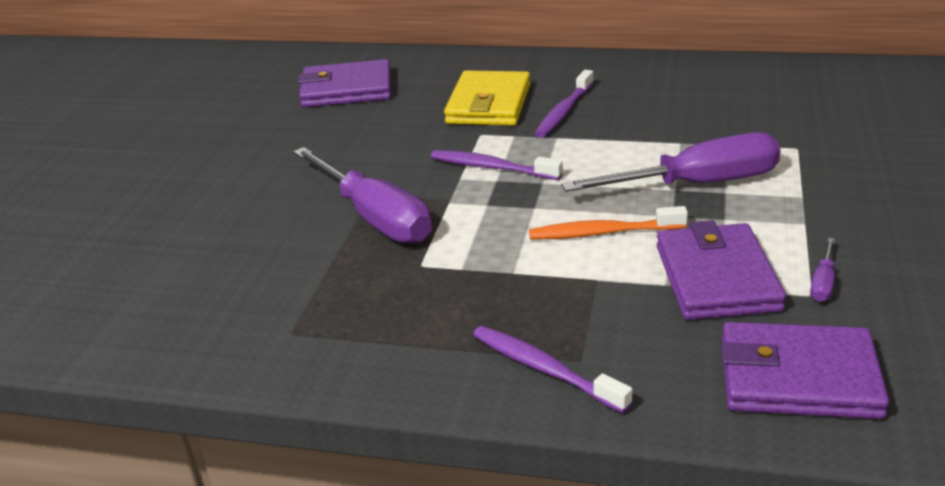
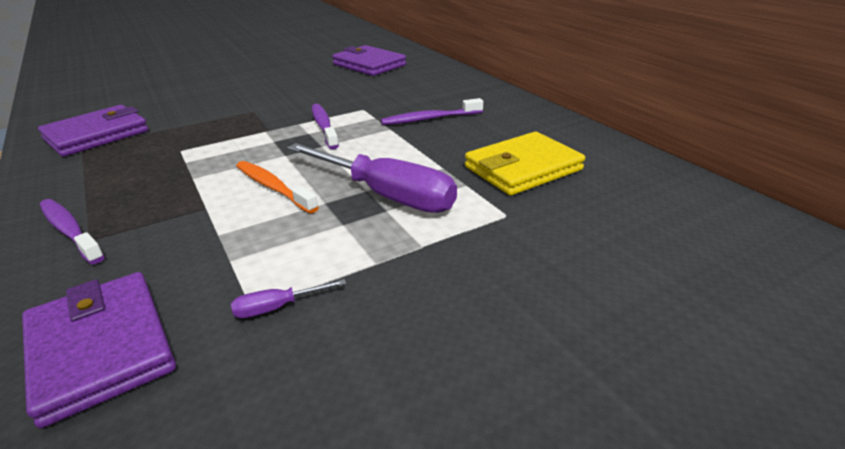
camera: 45 degrees right, 0 degrees up
purple screwdriver [293,147,432,243] -> none
yellow wallet [444,70,530,126] -> yellow wallet moved to [465,132,585,196]
purple toothbrush [473,326,632,413] -> purple toothbrush turned 45 degrees counterclockwise [40,199,105,264]
purple wallet [657,220,786,320] -> purple wallet moved to [38,105,148,157]

